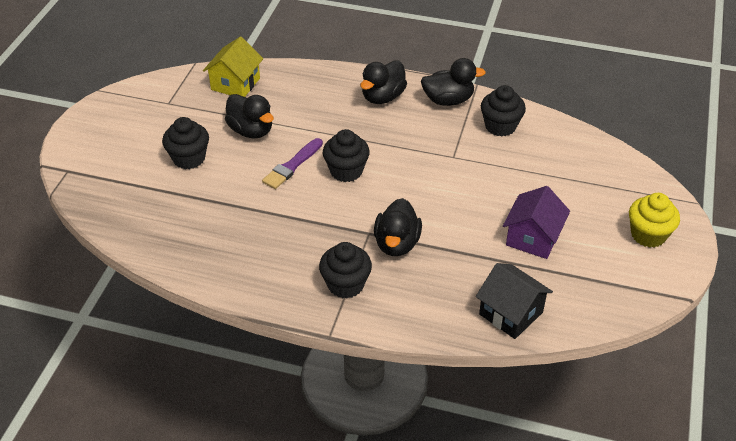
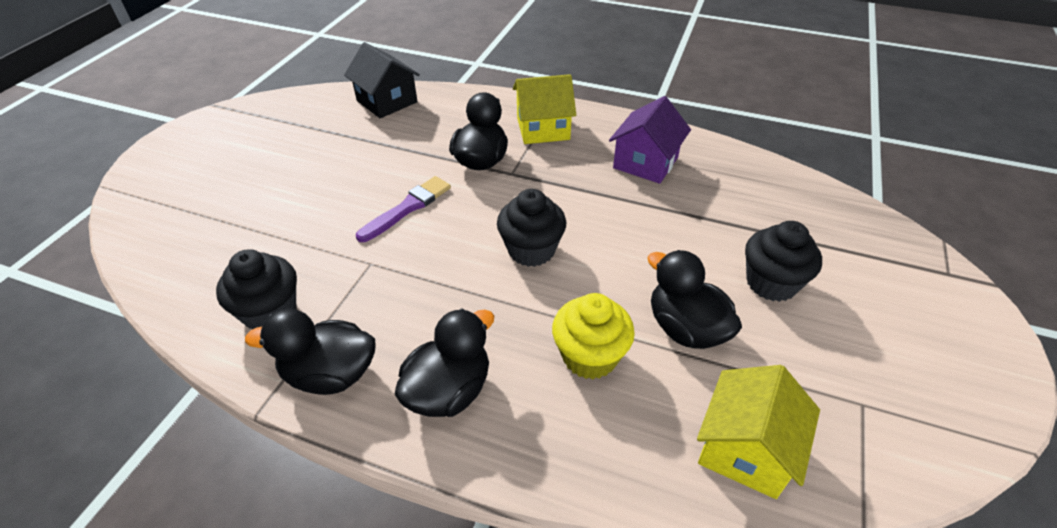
camera: 175 degrees left, 0 degrees up
purple brush [262,138,323,189] -> purple brush moved to [356,176,451,242]
black cupcake [319,242,372,299] -> yellow house [513,74,576,144]
purple house [503,186,570,259] -> purple house moved to [609,96,691,184]
yellow cupcake [629,193,680,248] -> yellow cupcake moved to [552,293,635,379]

